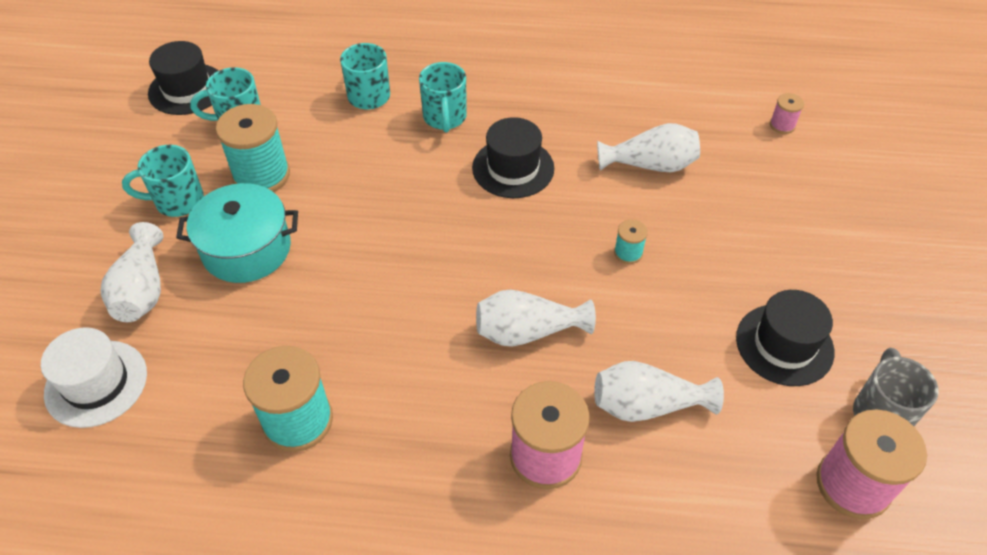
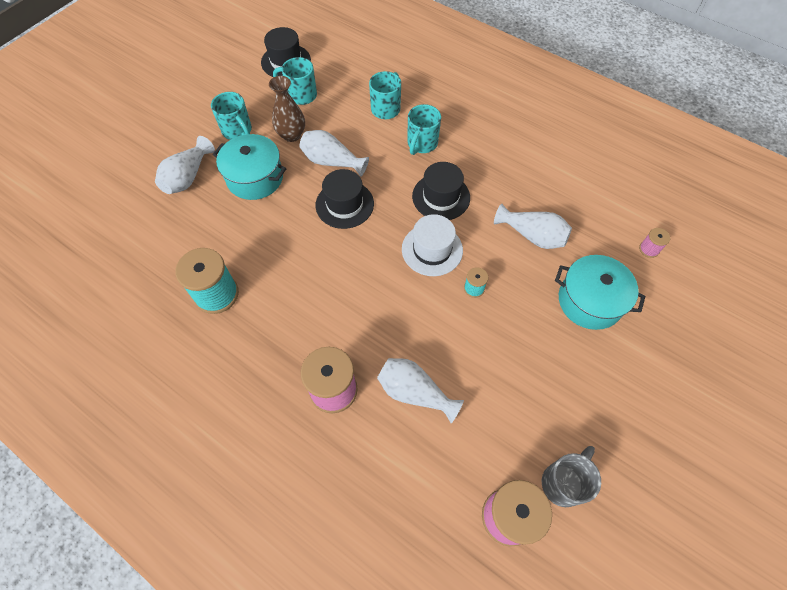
camera: 30 degrees right, 10 degrees up
white hat [41,327,147,428] -> white hat moved to [402,214,463,276]
turquoise mug [122,145,204,217] -> turquoise mug turned 150 degrees counterclockwise [211,92,252,140]
turquoise spool [216,104,290,192] -> brown vase [269,76,305,142]
white vase [476,289,596,347] -> white vase moved to [299,130,369,177]
black hat [736,290,834,386] -> black hat moved to [315,169,374,229]
none -> turquoise pot [555,255,645,330]

